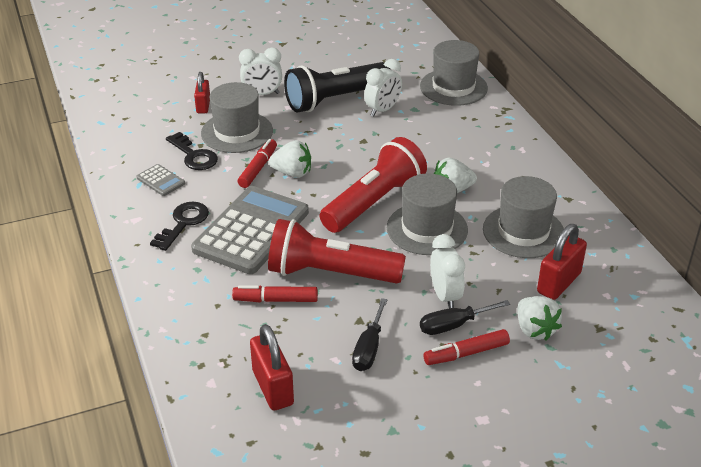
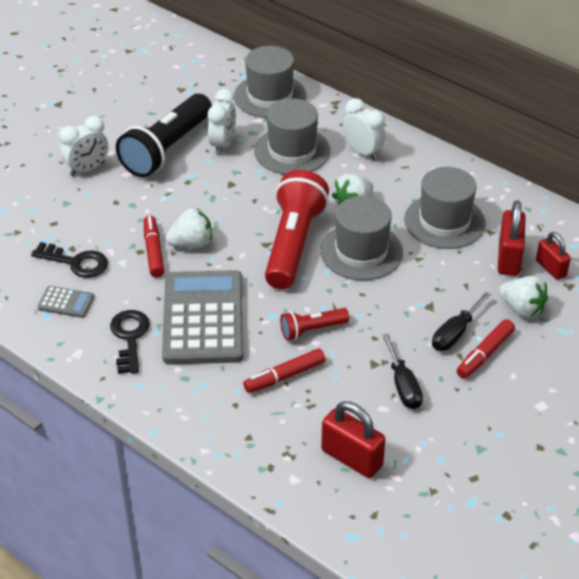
camera: 30 degrees left, 5 degrees up
red padlock [194,72,210,113] -> red padlock moved to [536,232,571,280]
grey hat [201,82,273,153] -> grey hat moved to [254,99,330,175]
red flashlight [268,219,406,284] -> red flashlight [280,308,349,340], size x0.49
white clock [430,234,465,308] -> white clock moved to [343,98,386,160]

